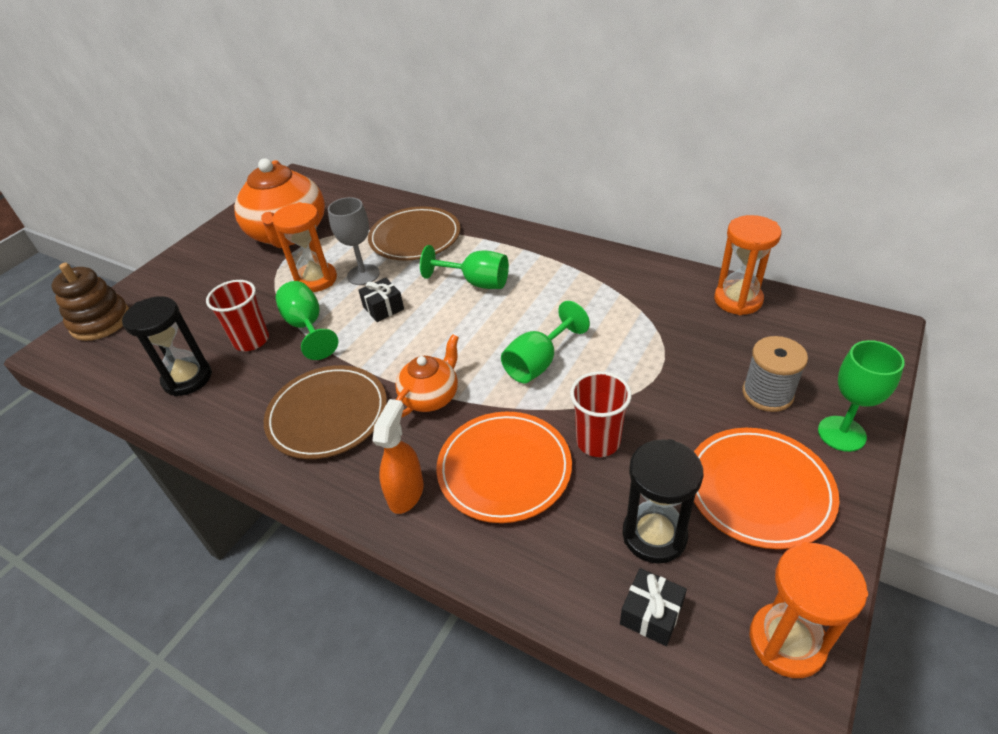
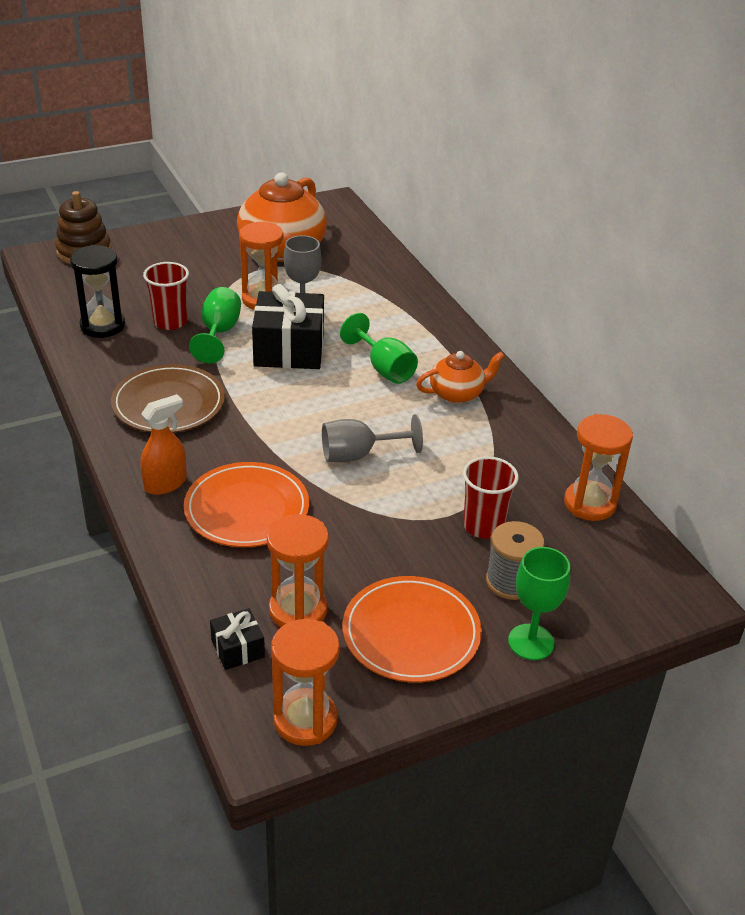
camera: 30 degrees right, 5 degrees down
black gift [358,278,404,322] -> black gift [252,284,324,369], size x2.09
brown plate [368,207,460,261] -> none
orange teapot [395,334,459,418] -> orange teapot moved to [416,351,505,403]
green goblet [501,301,590,384] -> grey goblet [322,414,423,462]
red cup [570,371,632,457] -> red cup moved to [463,456,519,539]
black hourglass [622,439,703,564] -> orange hourglass [267,514,329,627]

